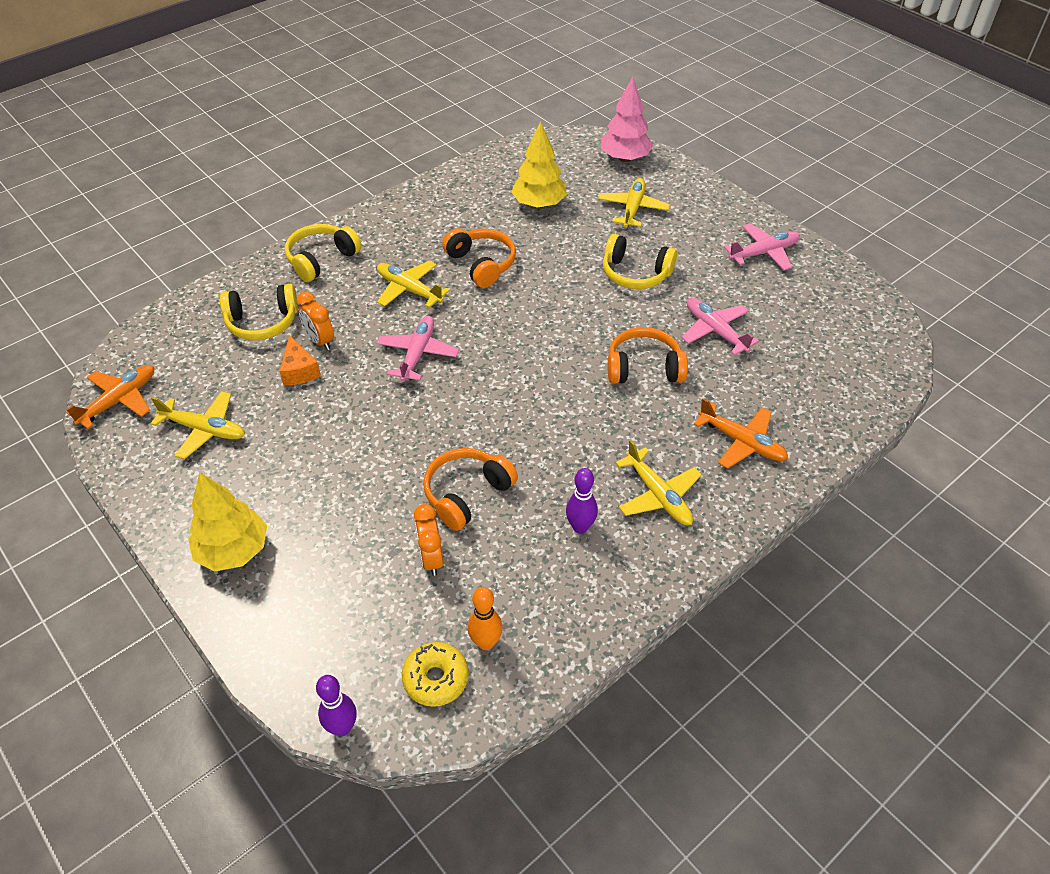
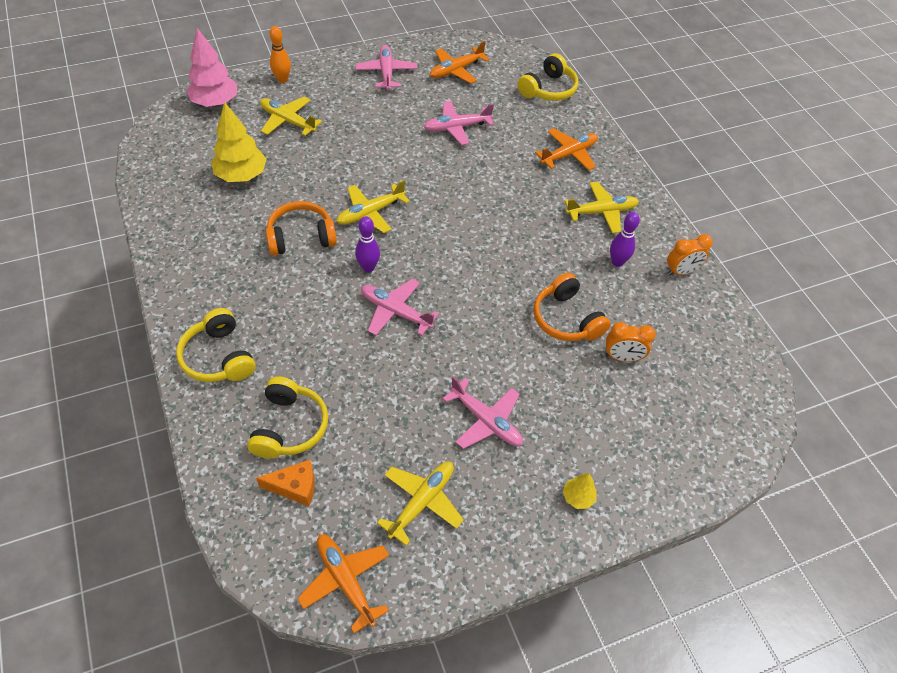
camera: 75 degrees left, 5 degrees up
yellow tree [188,472,267,571] -> yellow tree [563,473,596,509], size x0.49
orange cheese [279,335,321,385] -> orange cheese moved to [256,459,315,506]
orange clock [297,291,334,350] -> orange clock moved to [667,234,713,276]
purple bowling pin [316,675,357,736] -> purple bowling pin moved to [355,216,380,272]
yellow plane [377,261,450,308] -> yellow plane moved to [336,180,410,233]
yellow donut [402,642,469,707] -> none
orange bowling pin [468,587,503,650] -> orange bowling pin moved to [269,26,291,83]
yellow headphones [603,234,677,289] -> yellow headphones moved to [517,53,578,101]
orange headphones [608,327,688,384] -> none
none -> orange plane [430,41,490,83]
none -> pink plane [443,376,523,449]

